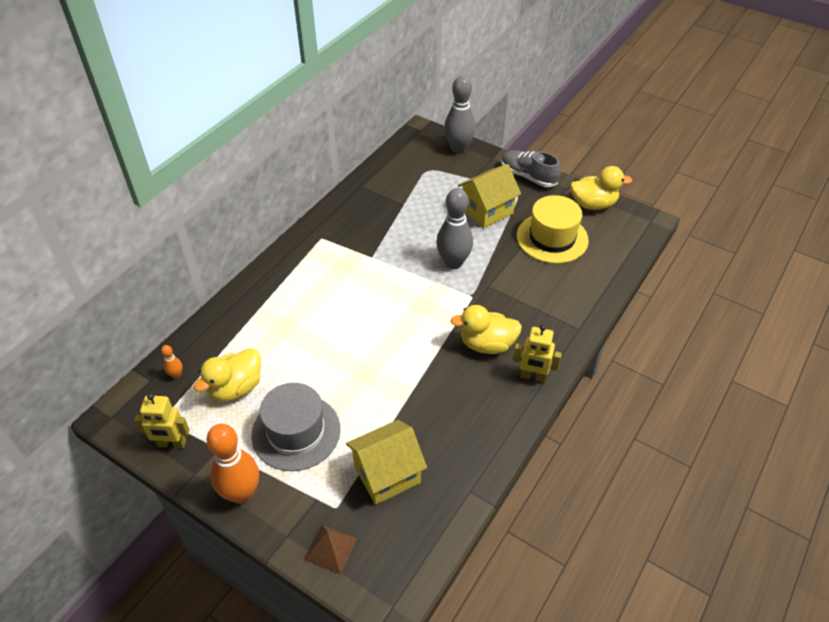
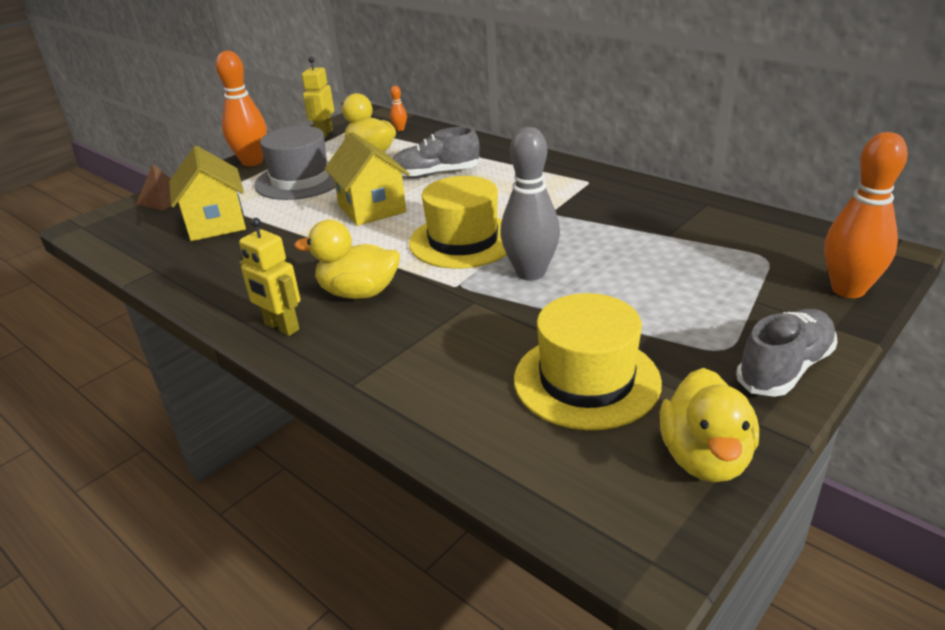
camera: 100 degrees right, 15 degrees down
grey bowling pin [444,76,476,154] -> orange bowling pin [824,132,908,298]
yellow duck [450,305,522,354] -> yellow duck turned 90 degrees counterclockwise [294,220,400,299]
yellow house [458,164,521,229] -> yellow house moved to [324,132,410,226]
yellow robot [513,325,562,383] -> yellow robot turned 75 degrees counterclockwise [239,218,300,336]
none -> grey shoe [392,127,480,178]
none -> yellow hat [409,176,507,269]

